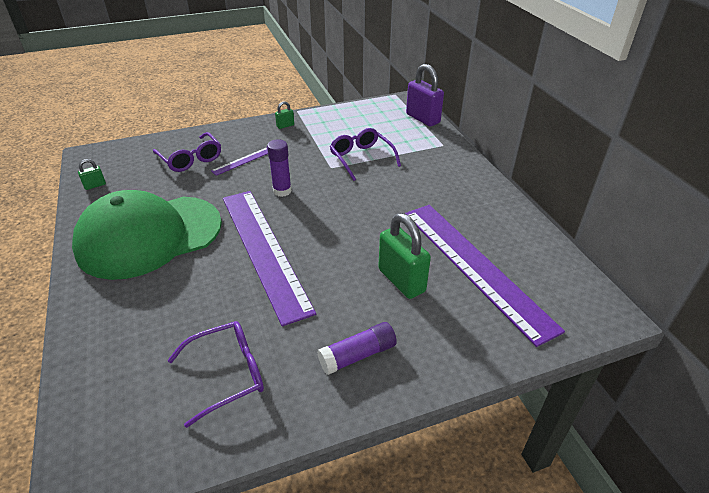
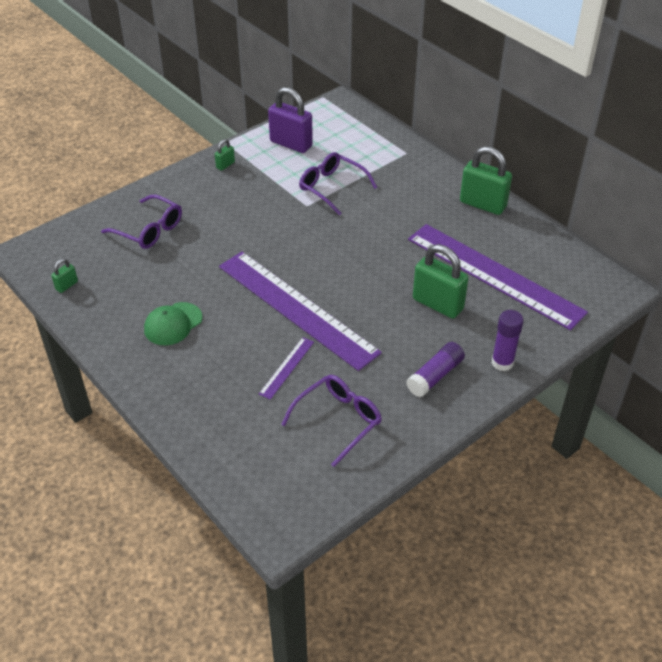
camera: 20 degrees left, 5 degrees up
green cap [72,190,222,280] -> green cap [144,302,202,345], size x0.42
purple ruler [211,147,268,176] -> purple ruler moved to [259,337,314,400]
purple glue stick [267,140,292,197] -> purple glue stick moved to [492,310,524,371]
purple padlock [406,64,444,126] -> purple padlock moved to [268,87,313,153]
none -> green padlock [460,146,512,215]

